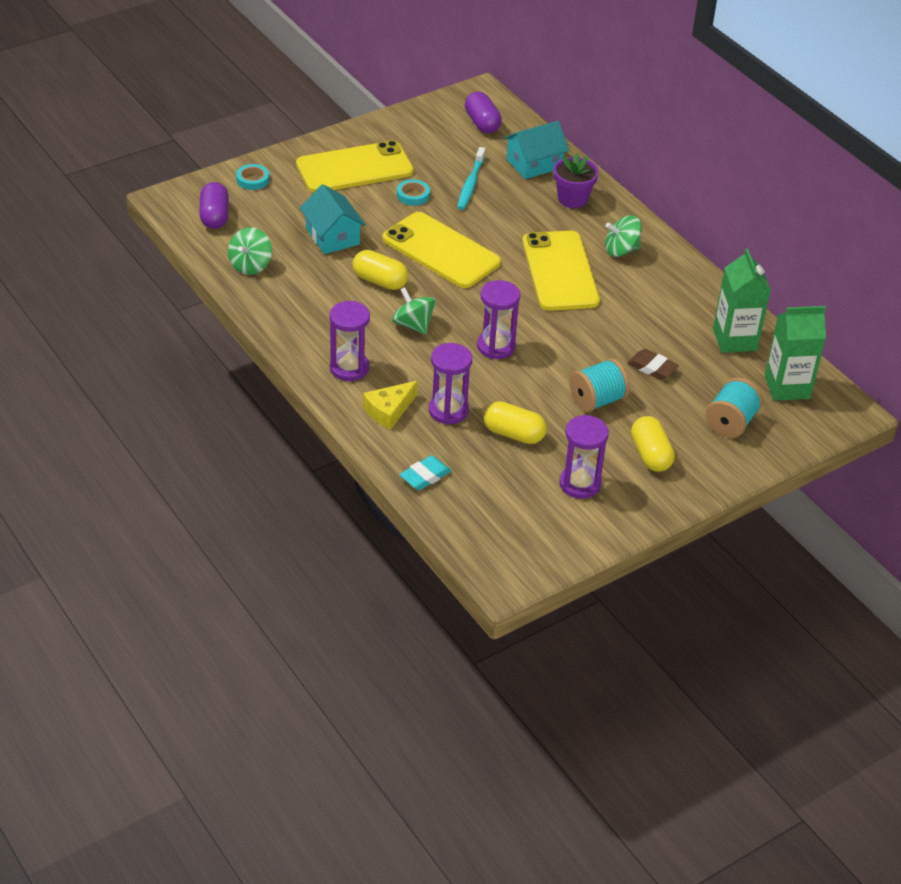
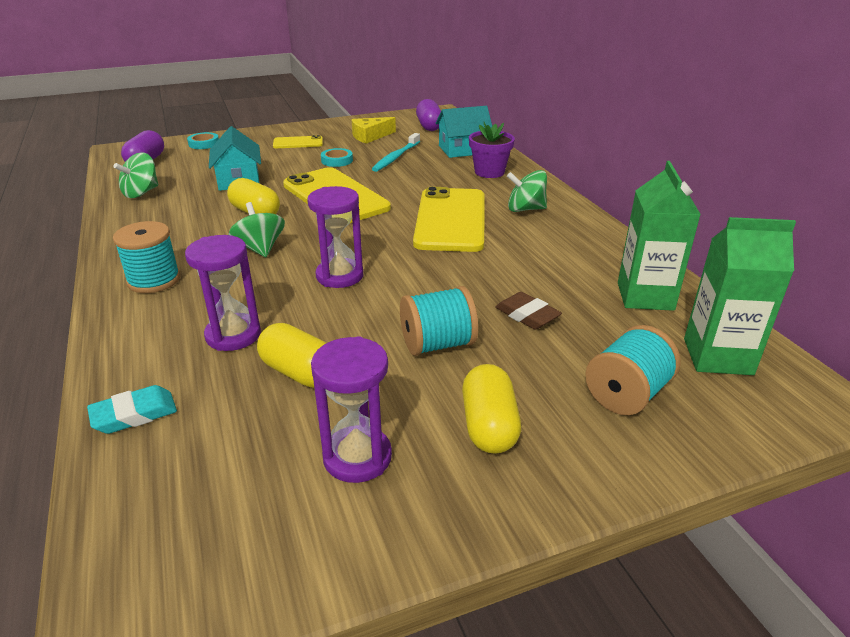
camera: 15 degrees right, 10 degrees down
yellow phone [296,140,414,193] -> yellow phone [273,135,323,148], size x0.49
purple hourglass [329,301,370,381] -> turquoise spool [113,221,180,293]
yellow cheese [363,381,418,429] -> yellow cheese moved to [351,117,396,144]

